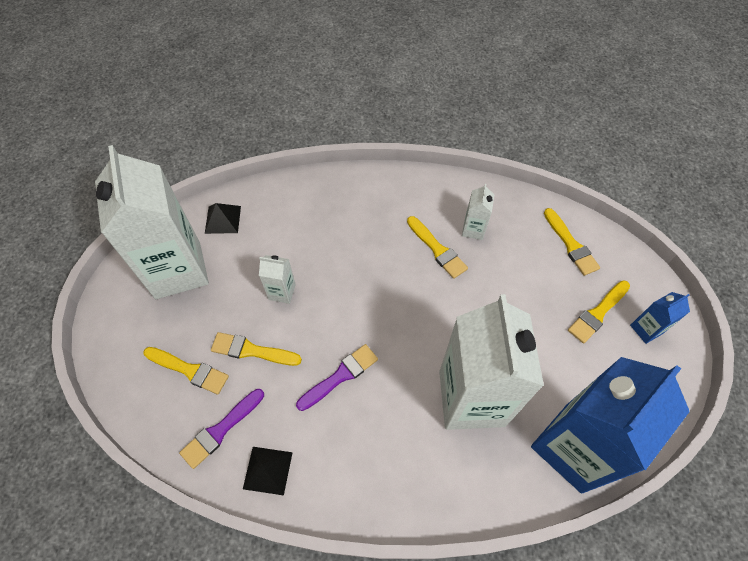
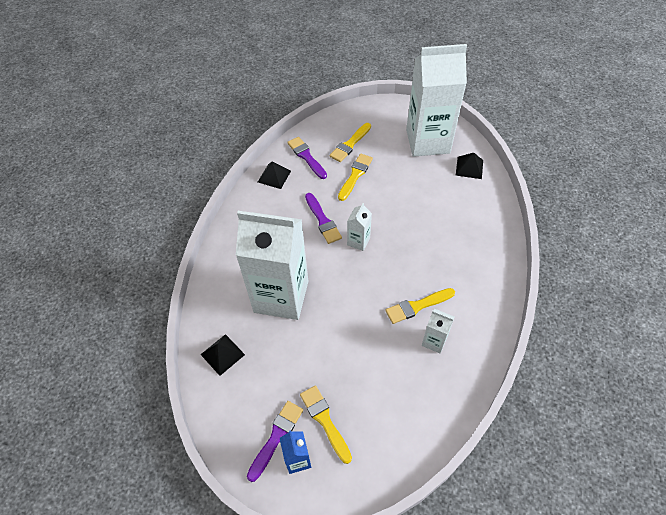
camera: 105 degrees right, 5 degrees down
white carton [259,255,296,304] -> white carton moved to [347,203,372,251]
blue carton [531,357,690,494] -> black pyramid [200,334,245,376]
yellow brush [544,208,600,276] -> none
none -> purple brush [247,401,303,482]

